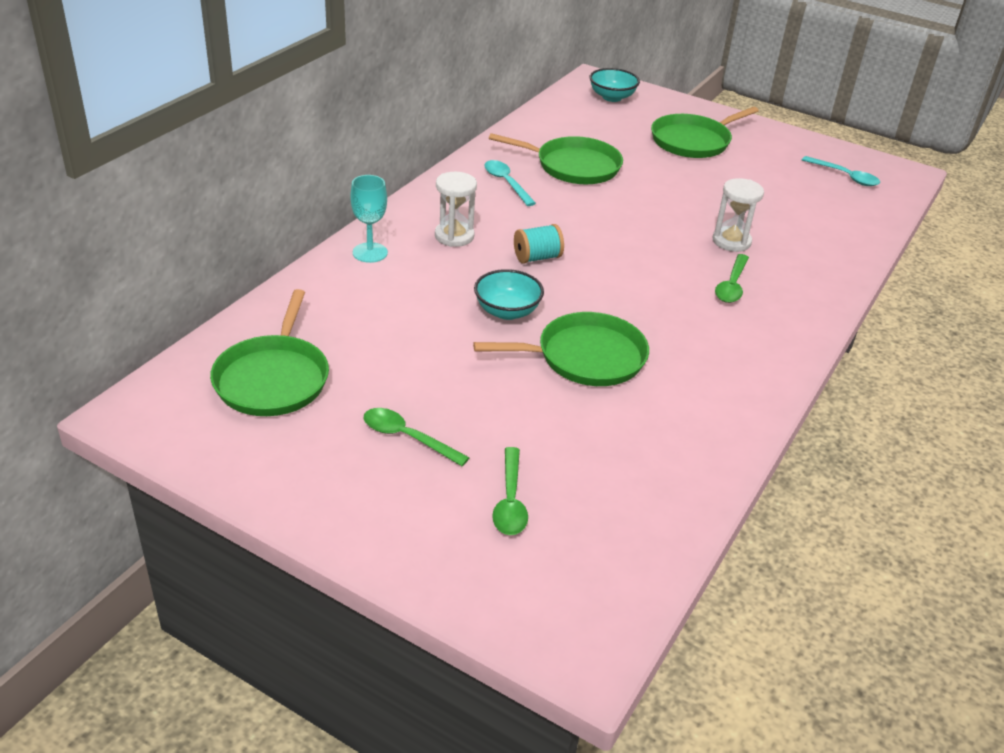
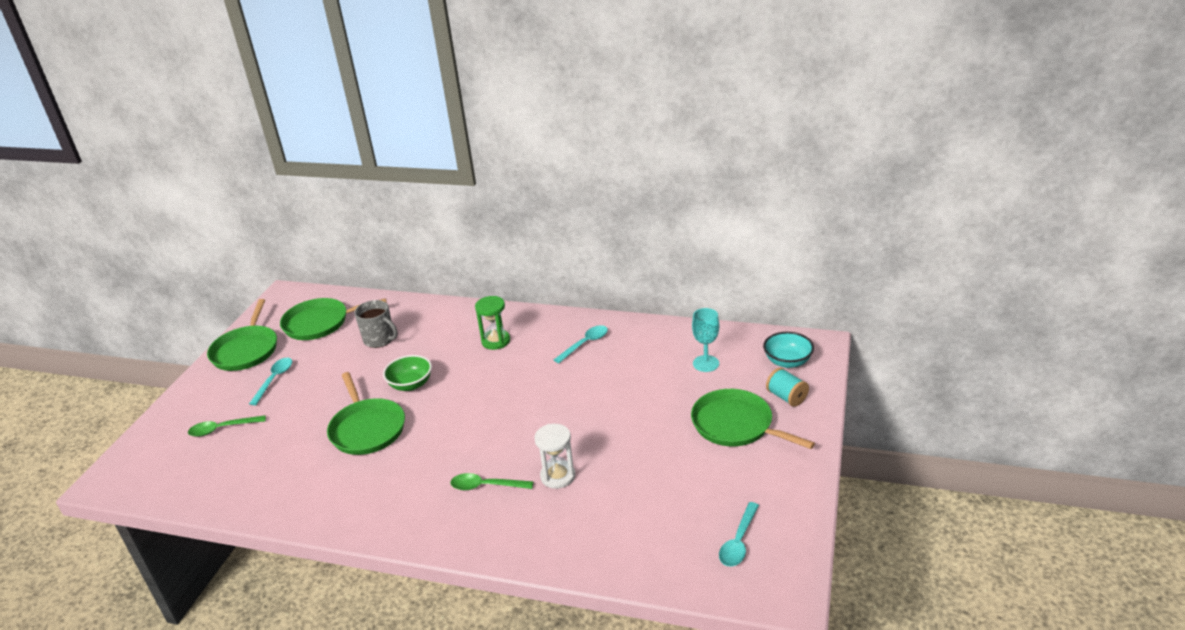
camera: 80 degrees right, 5 degrees down
turquoise goblet [350,175,388,263] -> turquoise goblet moved to [692,308,719,372]
green spoon [364,408,470,466] -> turquoise spoon [249,358,292,405]
white hourglass [435,172,477,247] -> green hourglass [475,296,510,350]
turquoise bowl [474,269,544,320] -> green bowl [383,355,432,391]
green pan [489,133,623,184] -> green pan moved to [207,299,277,371]
turquoise spool [514,224,564,264] -> turquoise spool moved to [766,368,809,407]
none -> grey mug [354,300,398,348]

